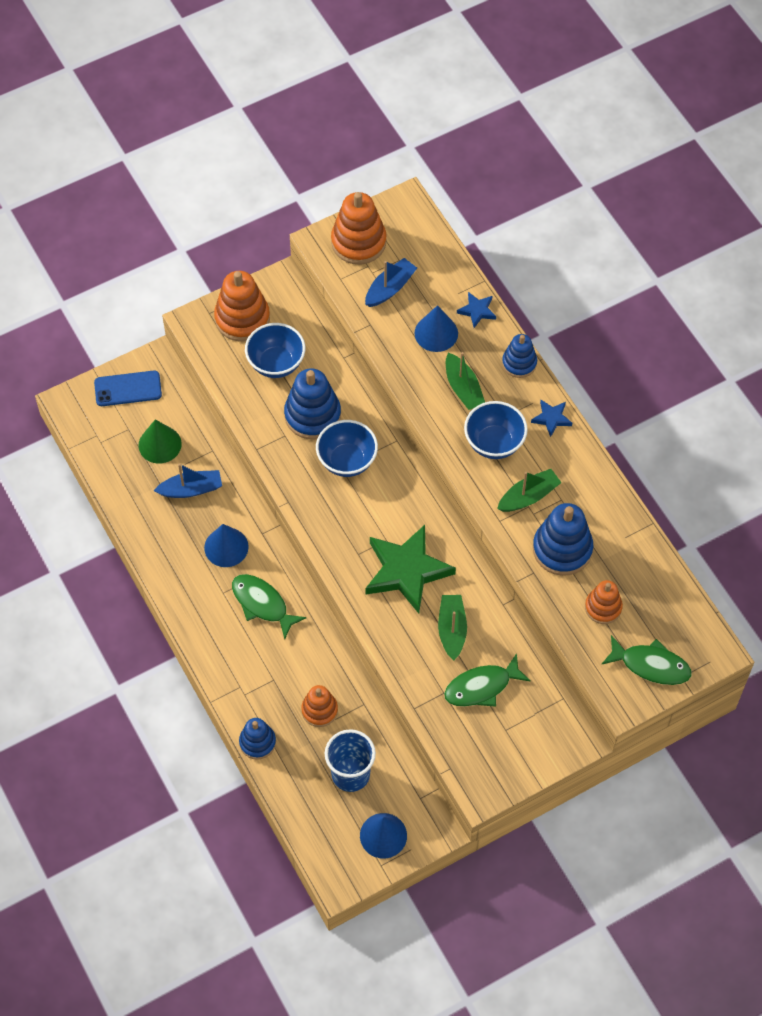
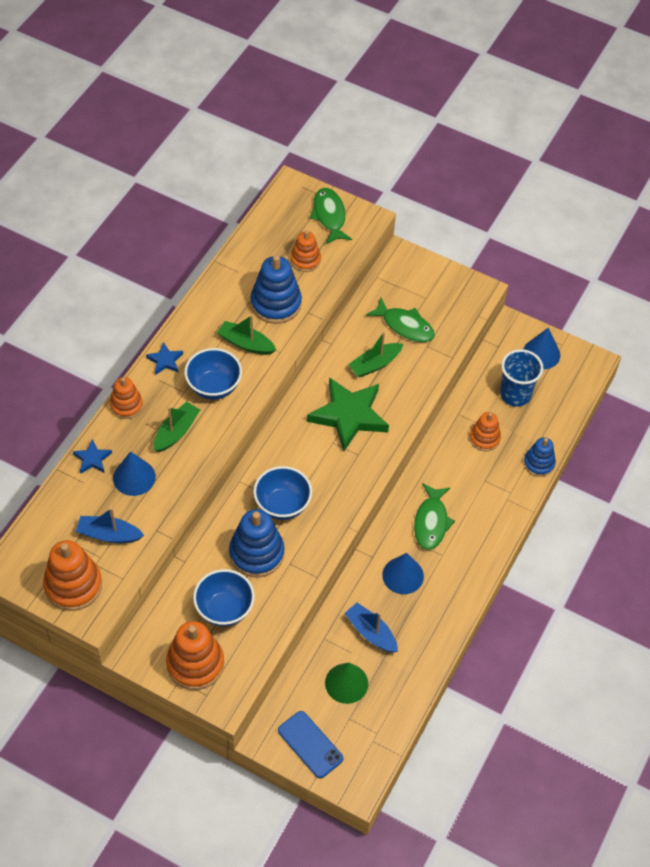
camera: 125 degrees left, 5 degrees down
blue stacking toy [502,334,537,378] -> orange stacking toy [110,377,143,419]

